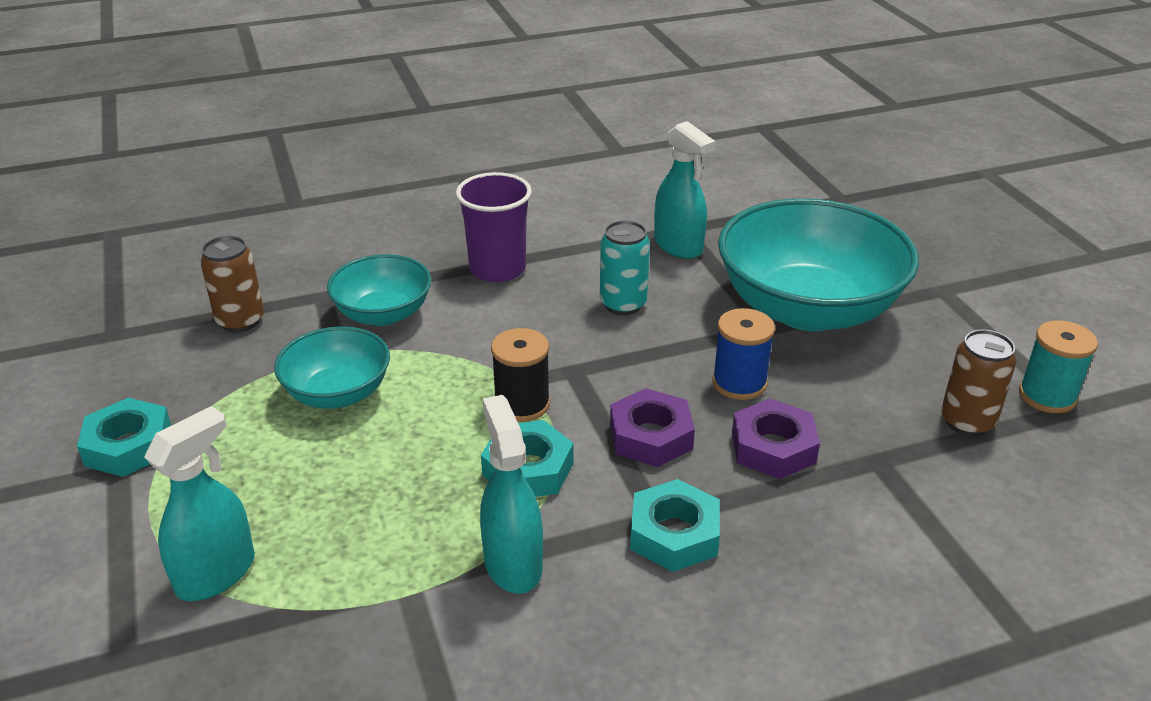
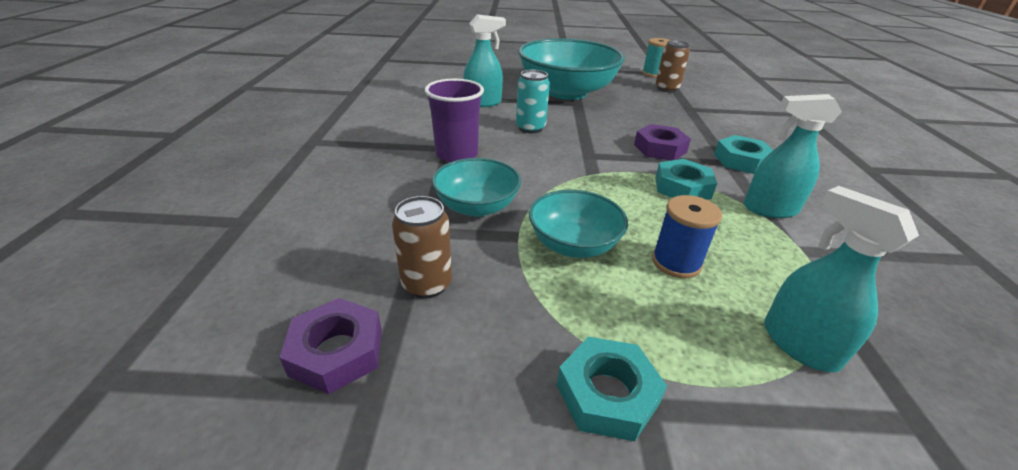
camera: 70 degrees left, 0 degrees up
black spool [491,328,550,422] -> none
blue spool [713,308,775,400] -> blue spool moved to [652,195,722,278]
purple nut [732,399,820,479] -> purple nut moved to [279,298,382,394]

